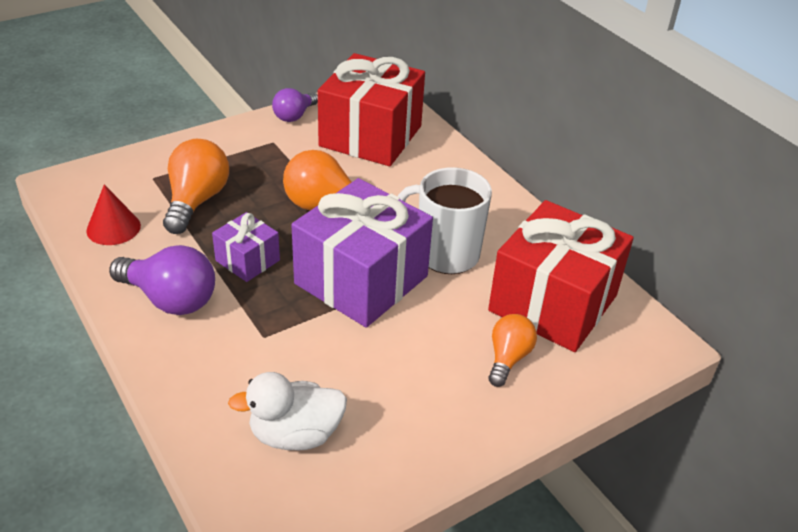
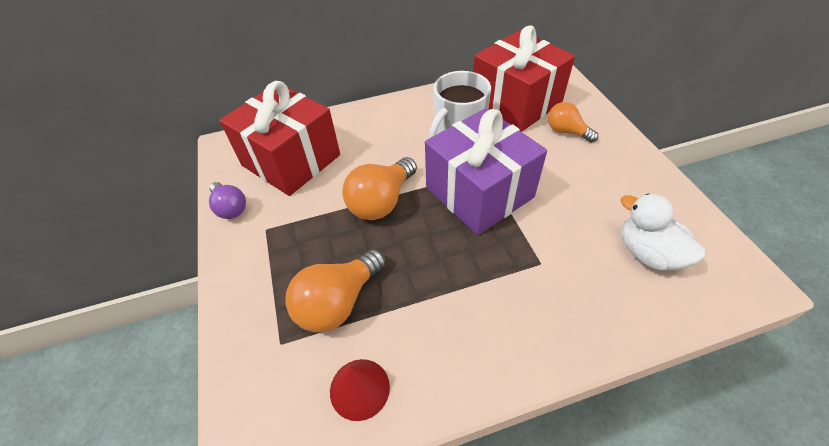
camera: 70 degrees left, 10 degrees up
purple light bulb [109,245,215,315] -> none
orange light bulb [163,139,229,234] -> orange light bulb turned 75 degrees counterclockwise [285,249,386,332]
purple gift [212,212,280,282] -> none
white duck [228,372,347,450] -> white duck turned 135 degrees clockwise [620,194,705,270]

